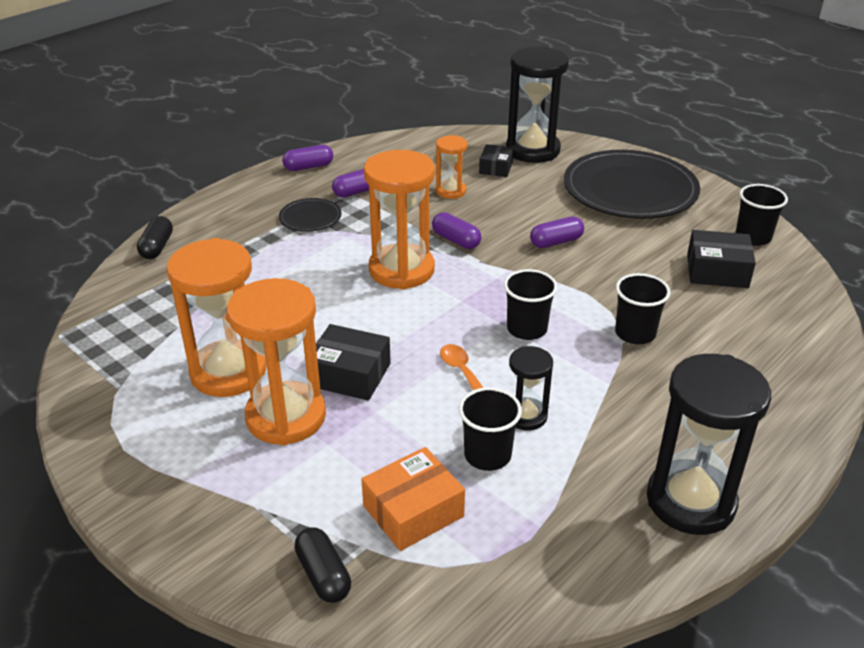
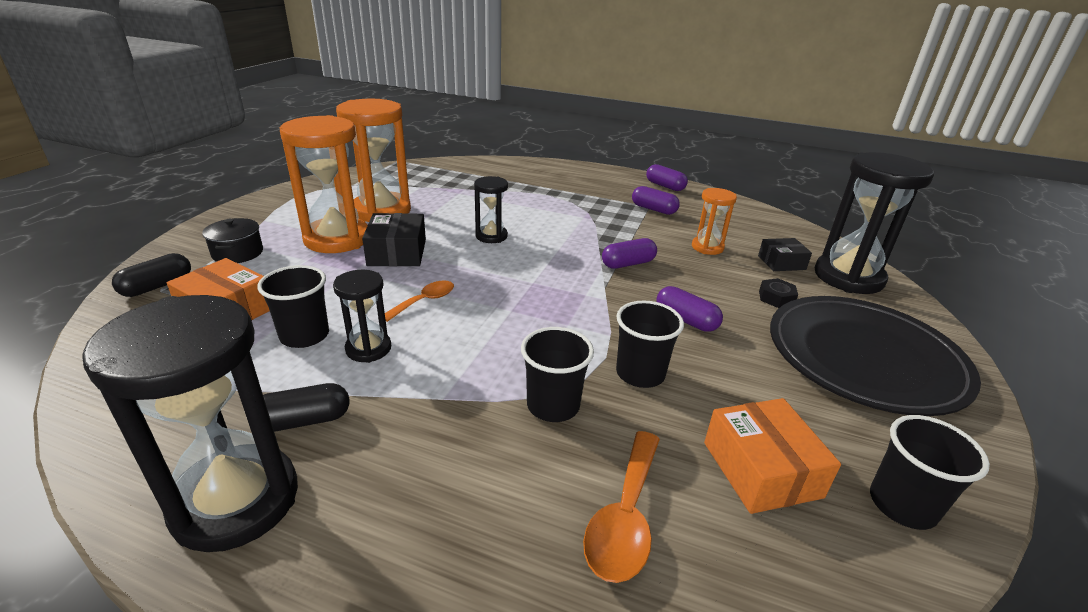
camera: 65 degrees right, 5 degrees down
black capsule [137,216,173,259] -> black capsule moved to [263,383,349,432]
black plate [279,198,342,232] -> none
orange hourglass [364,150,435,290] -> none
purple capsule [432,212,481,249] -> purple capsule turned 45 degrees clockwise [602,238,657,269]
black cup [504,269,558,340] -> black cup moved to [616,300,684,388]
black box [687,230,756,288] -> orange box [704,398,841,514]
none -> black pot [202,218,263,263]
none -> black hourglass [474,176,508,243]
none -> orange spoon [583,431,660,583]
none -> black nut [759,278,798,308]

